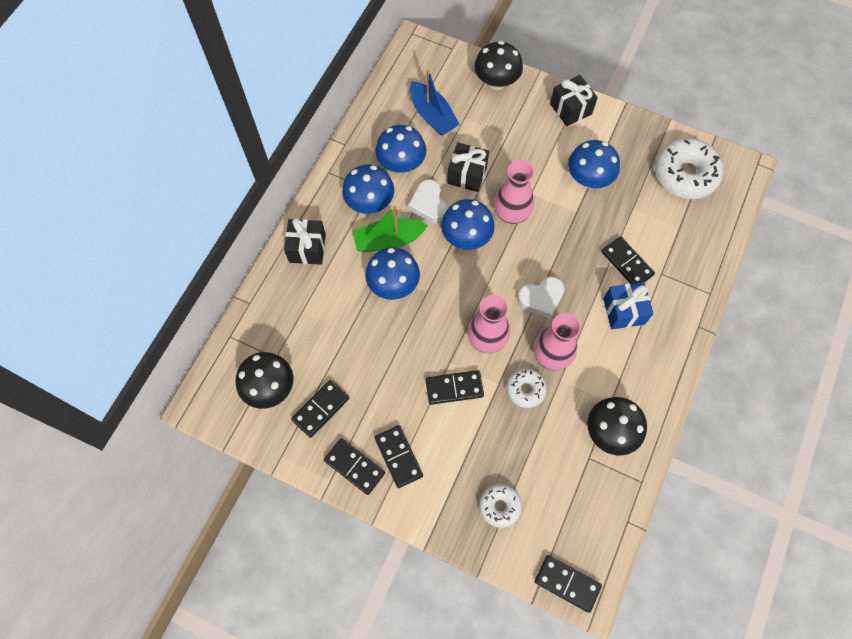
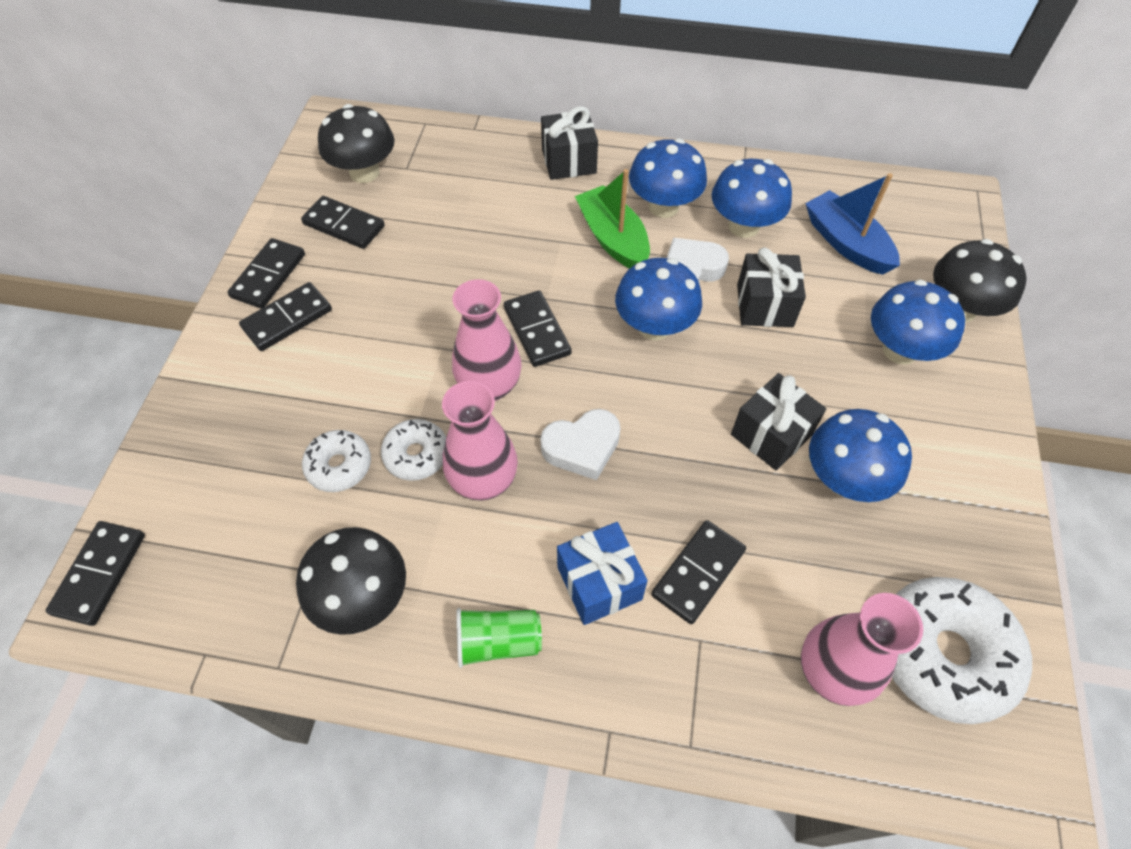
camera: 75 degrees right, 10 degrees down
blue mushroom [365,247,420,300] -> blue mushroom moved to [871,279,965,365]
blue boat [410,69,459,136] -> blue boat turned 105 degrees clockwise [805,173,900,275]
black domino [426,370,484,405] -> black domino moved to [504,290,572,367]
white donut [479,484,522,528] -> white donut moved to [302,430,371,492]
pink vase [494,160,534,224] -> pink vase moved to [801,593,923,706]
white heart [517,277,565,319] -> white heart turned 75 degrees counterclockwise [540,409,620,480]
black gift [550,75,598,126] -> black gift moved to [731,373,826,471]
none -> green cup [456,608,542,668]

